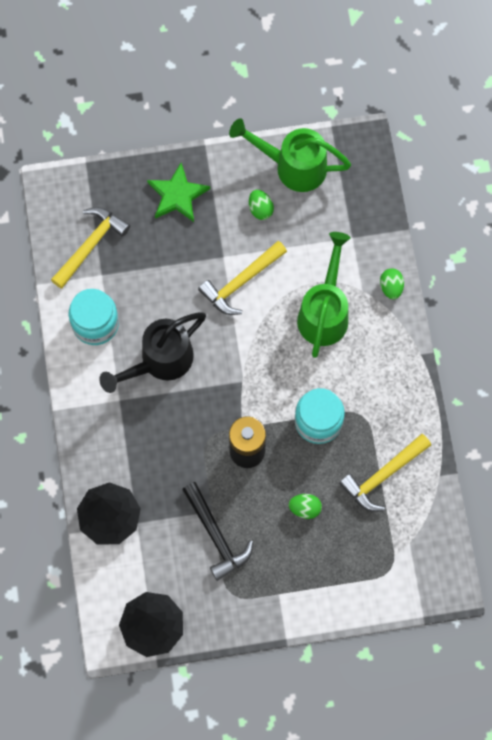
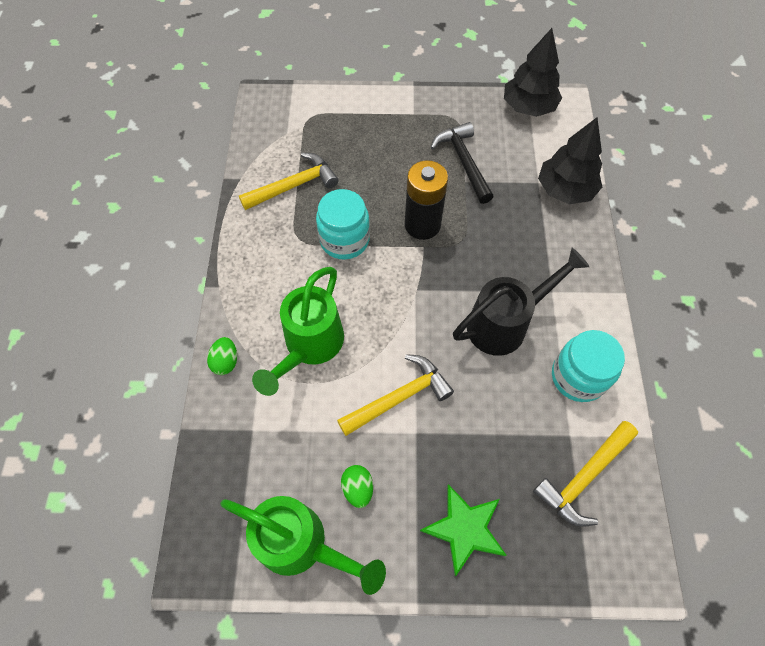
camera: 170 degrees left, 10 degrees down
green egg [289,494,322,519] -> none

